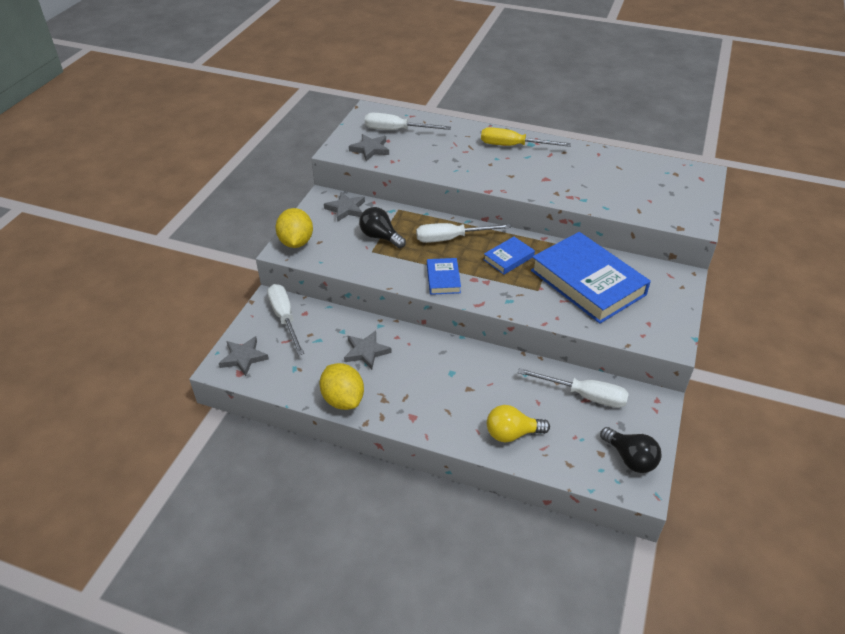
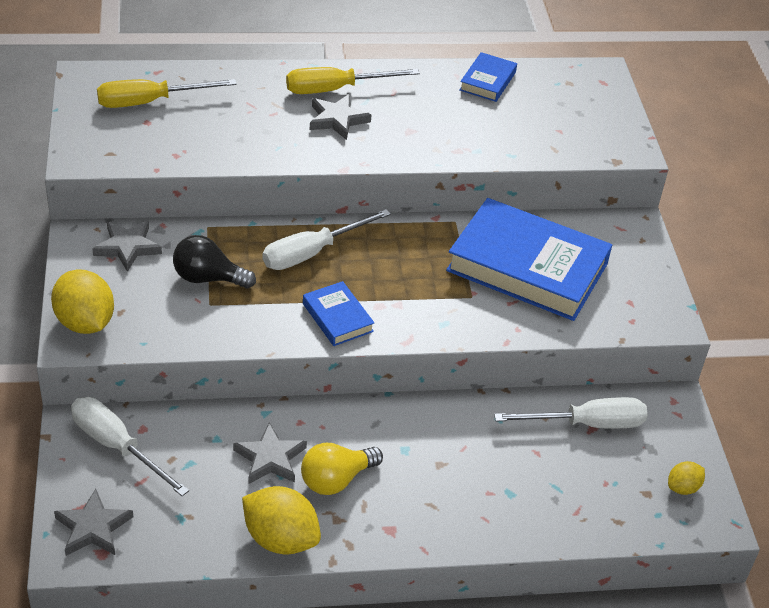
camera: 30 degrees left, 0 degrees up
grey star [349,134,389,161] -> grey star moved to [310,94,371,140]
white screwdriver [365,113,451,130] -> yellow screwdriver [97,79,237,108]
blue book [484,237,535,275] -> blue book moved to [459,52,517,102]
yellow light bulb [487,405,550,442] -> yellow light bulb moved to [301,443,383,495]
black light bulb [600,427,662,473] -> yellow lemon [668,461,705,495]

